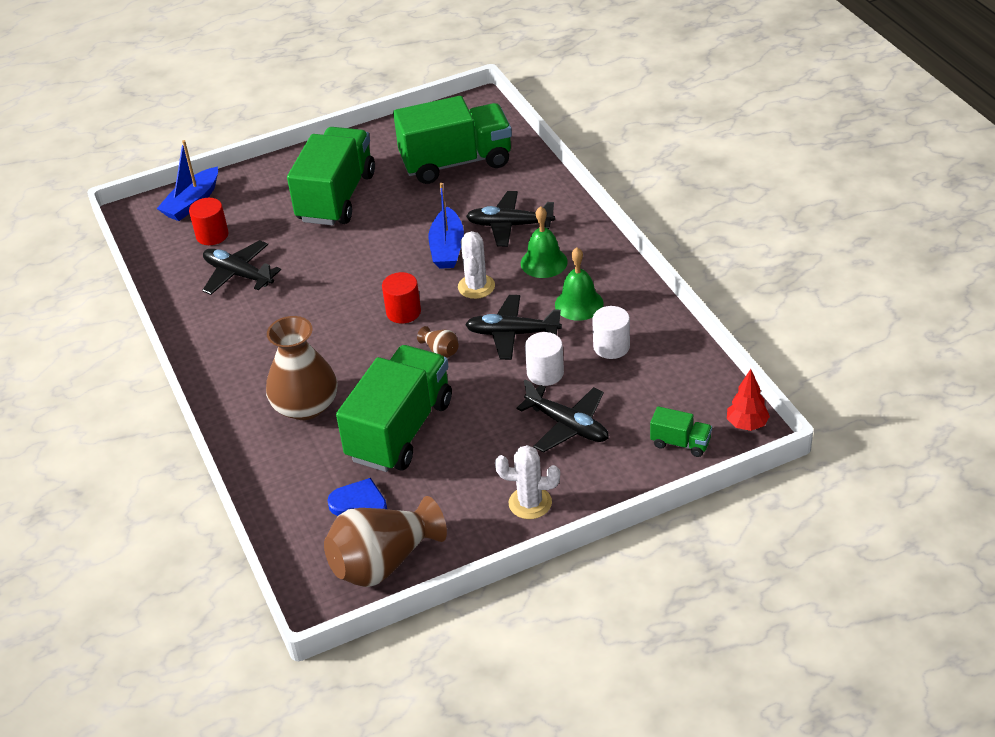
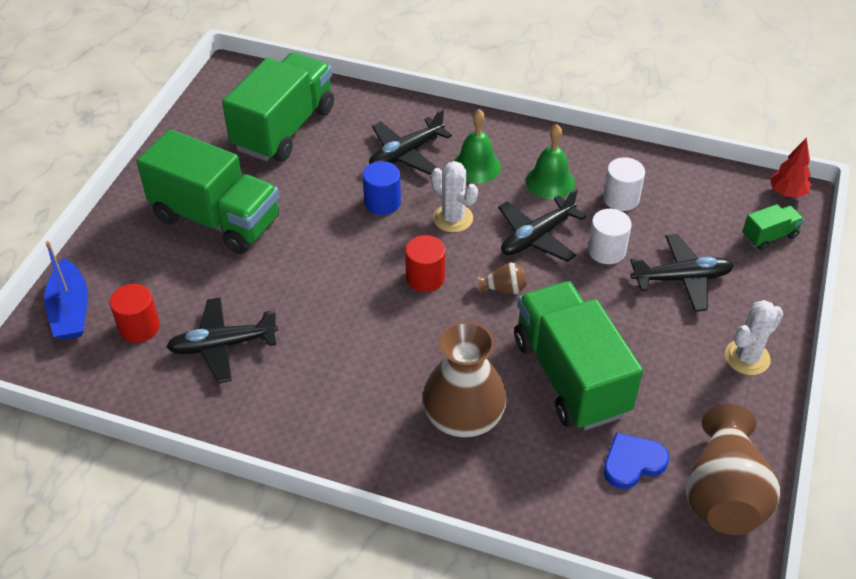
camera: 50 degrees left, 5 degrees up
green truck [287,127,375,226] -> green truck turned 150 degrees clockwise [137,129,279,254]
blue boat [429,183,464,269] -> blue cylinder [363,161,401,215]

